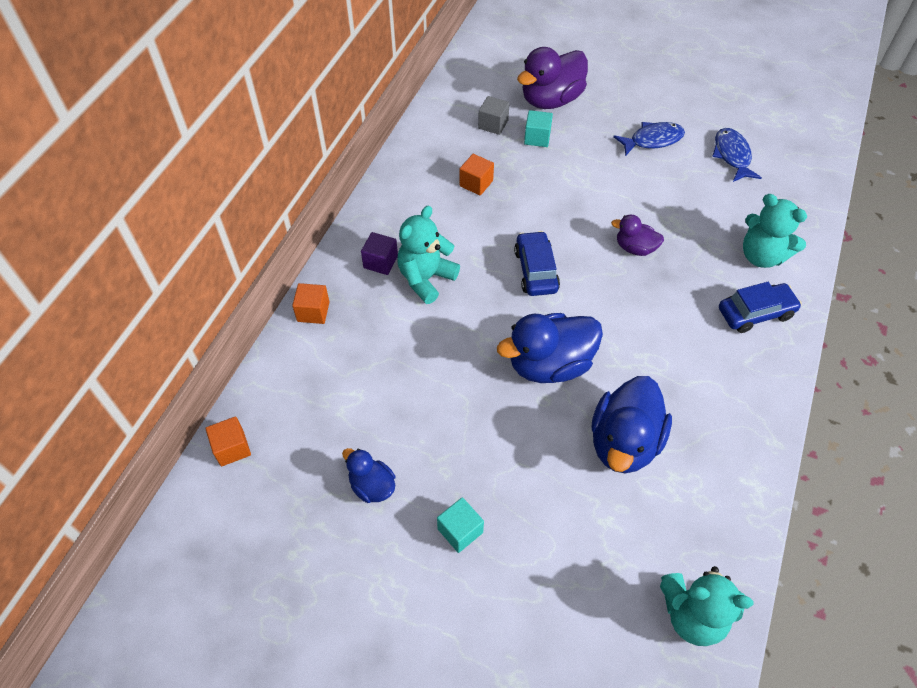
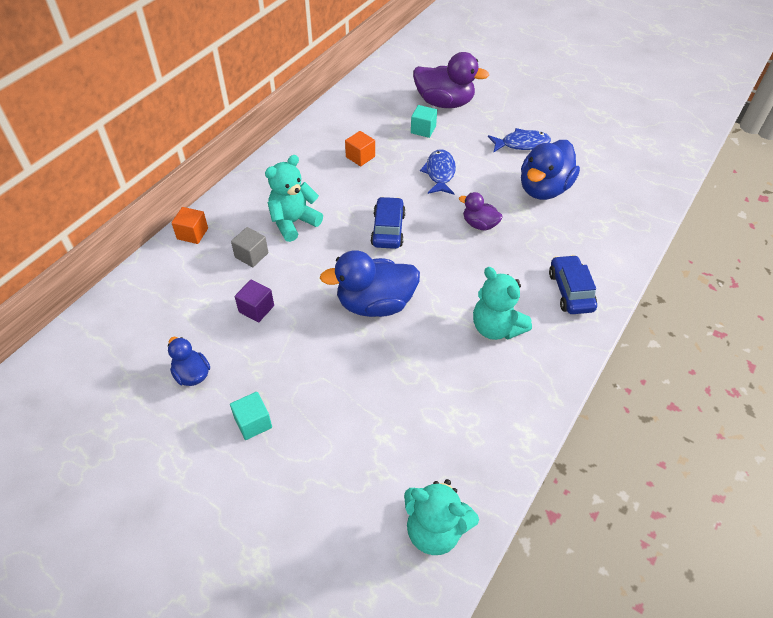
camera: 10 degrees right, 5 degrees down
orange cube [205,416,251,467] -> none
purple cube [361,232,398,275] -> purple cube moved to [235,280,274,322]
grey cube [478,96,510,135] -> grey cube moved to [231,227,268,267]
purple duck [517,47,588,109] -> purple duck turned 135 degrees counterclockwise [413,52,489,108]
blue duck [591,376,672,473] -> blue duck moved to [521,140,580,200]
blue fish [712,128,762,182] -> blue fish moved to [420,149,456,195]
blue car [719,282,802,333] -> blue car turned 90 degrees counterclockwise [549,255,597,314]
turquoise teddy bear [743,194,807,268] -> turquoise teddy bear moved to [473,267,532,340]

